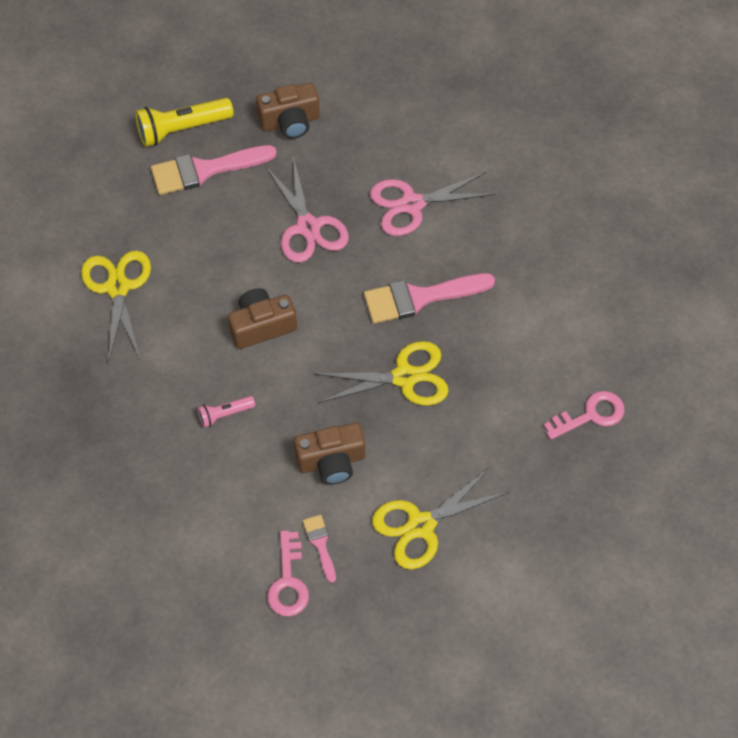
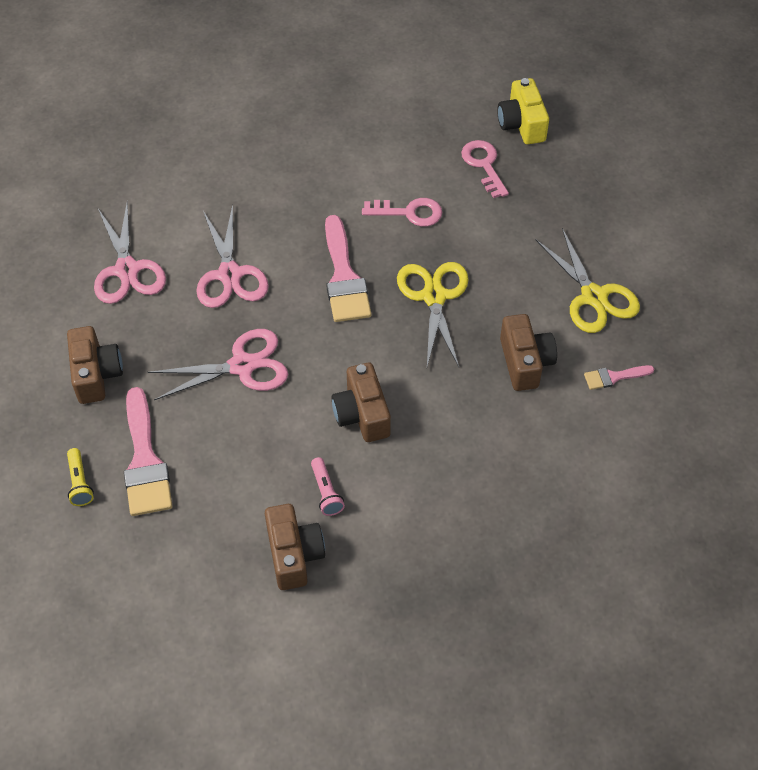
camera: 85 degrees left, 5 degrees down
yellow scissors [81,251,151,363] -> brown camera [265,504,325,590]
yellow flashlight [135,98,234,147] -> yellow flashlight [67,448,94,506], size x0.53
pink flashlight [197,396,255,428] -> pink flashlight moved to [311,457,345,516]
pink key [267,530,309,616] -> pink key moved to [362,198,442,227]
none -> pink scissors [94,202,166,304]
none -> yellow camera [497,78,549,144]

